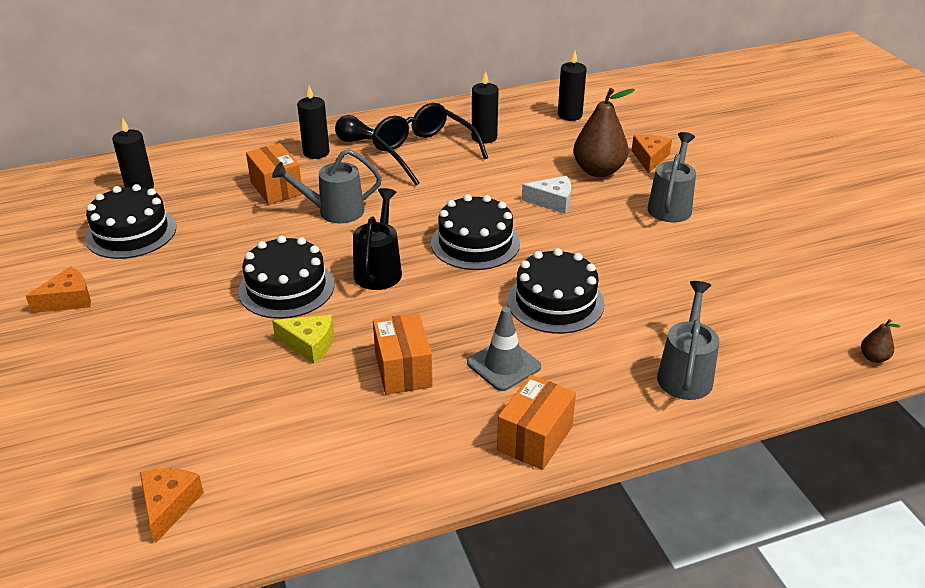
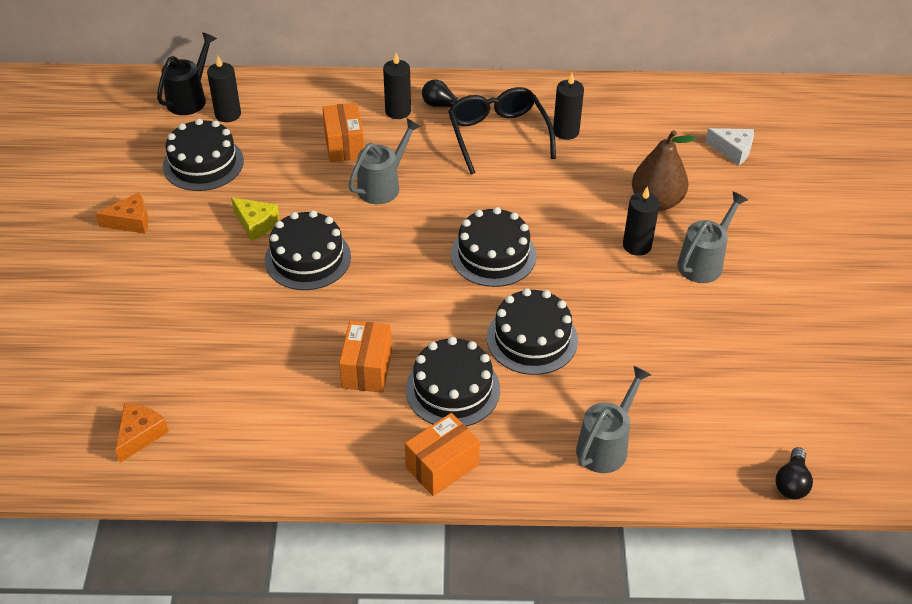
camera: 20 degrees right, 10 degrees up
grey watering can [272,149,382,223] -> grey watering can turned 120 degrees clockwise [349,118,421,204]
yellow cheese [272,315,334,364] -> yellow cheese moved to [231,197,279,241]
black watering can [353,188,402,290] -> black watering can moved to [157,32,217,115]
grey traffic cone [467,307,541,391] -> black cake [406,337,500,427]
white cheese [522,176,571,214] -> white cheese moved to [705,128,754,165]
black candle [558,51,587,121] -> black candle moved to [623,186,660,256]
orange cheese [632,135,672,173] -> none
brown pear [861,319,900,363] -> black light bulb [775,447,813,500]

